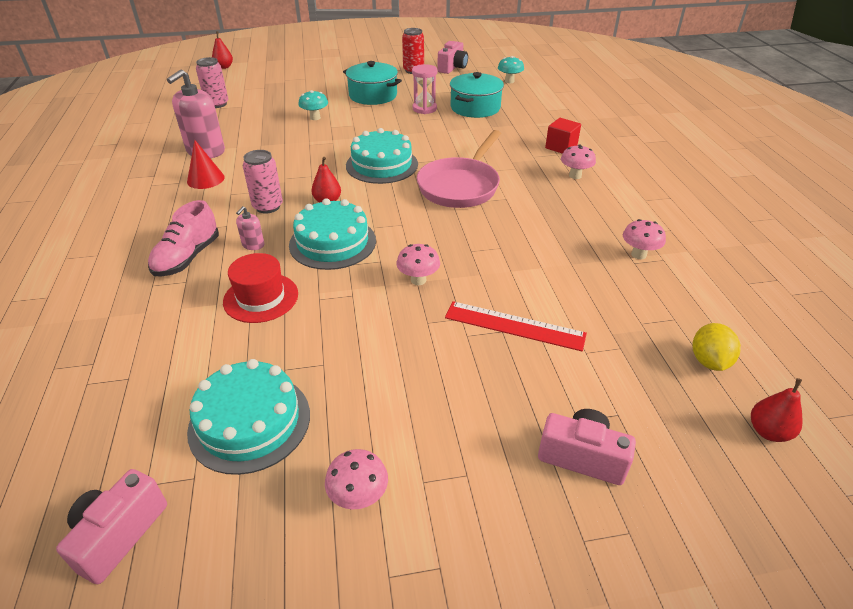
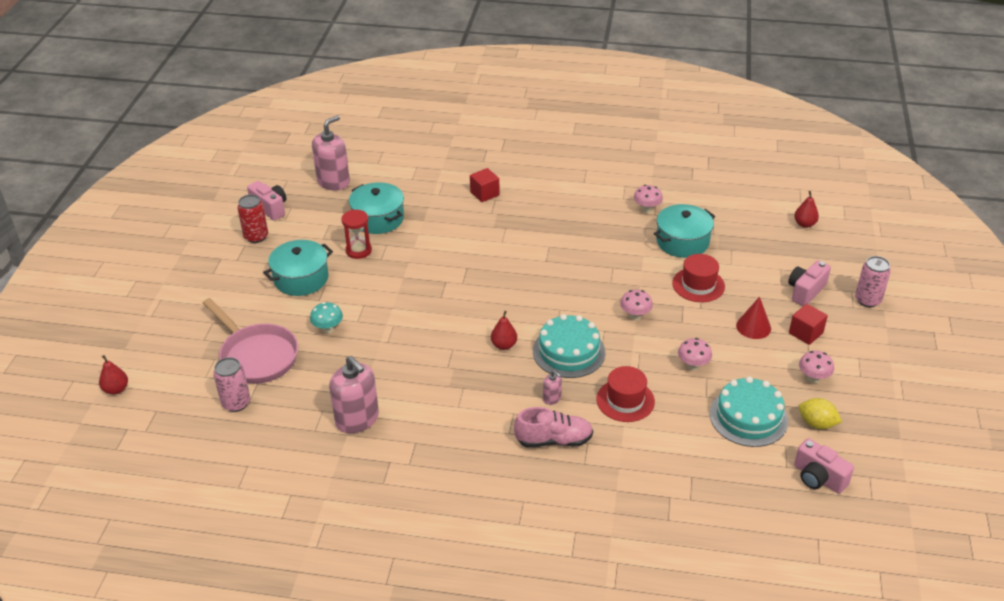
camera: 70 degrees left, 0 degrees up
pink shoe [148,200,219,276] -> pink shoe turned 45 degrees counterclockwise [514,407,593,447]
red cone [187,140,225,189] -> red cone moved to [736,297,771,339]
pink can [243,150,283,213] -> pink can moved to [855,256,891,308]
turquoise cake [346,128,418,184] -> none
pink hourglass [412,64,438,114] -> red hourglass [341,209,372,259]
pink pan [417,130,501,208] -> pink pan moved to [203,298,298,384]
red ruler [445,301,587,351] -> red hat [672,254,725,302]
turquoise mushroom [498,56,524,83] -> pink soap dispenser [312,115,350,190]
pink mushroom [561,145,596,179] -> pink mushroom moved to [678,338,712,370]
yellow lemon [693,323,741,371] -> yellow lemon moved to [799,398,842,429]
none -> turquoise pot [654,204,715,258]
none -> red cube [789,304,828,345]

